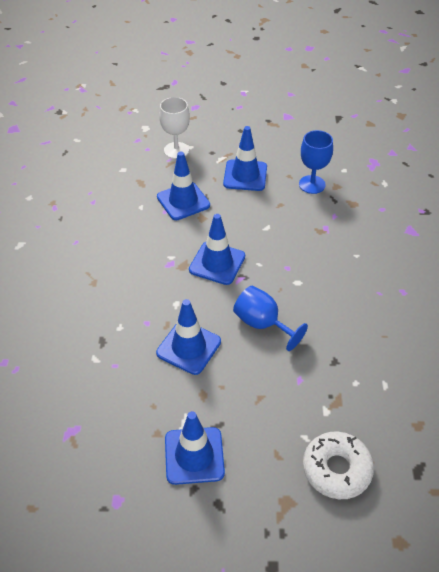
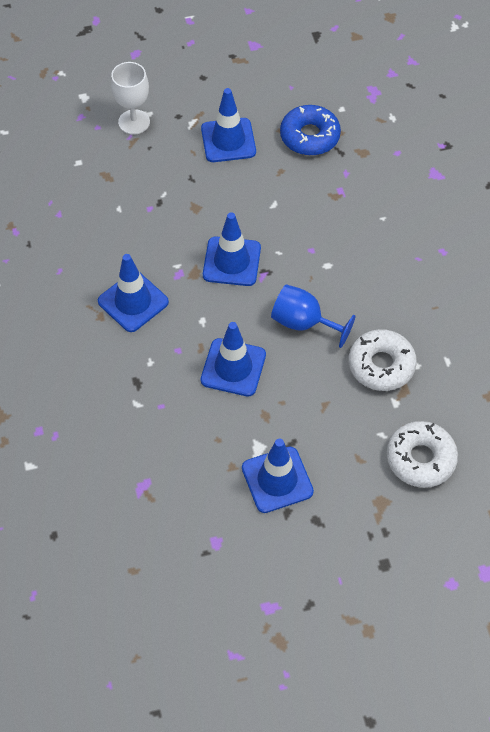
camera: 15 degrees left, 10 degrees up
blue traffic cone [157,152,210,220] -> blue traffic cone moved to [98,254,169,332]
blue goblet [299,130,333,194] -> blue donut [280,105,341,156]
none -> white donut [349,329,417,391]

